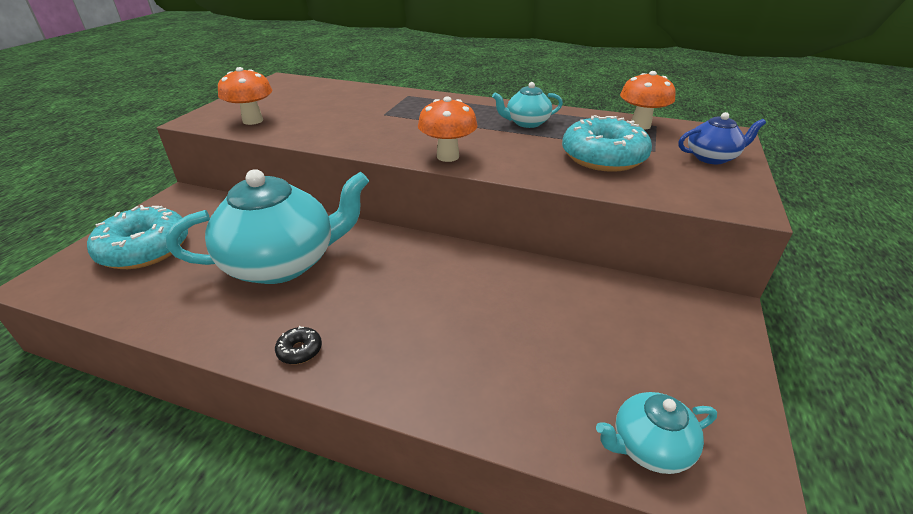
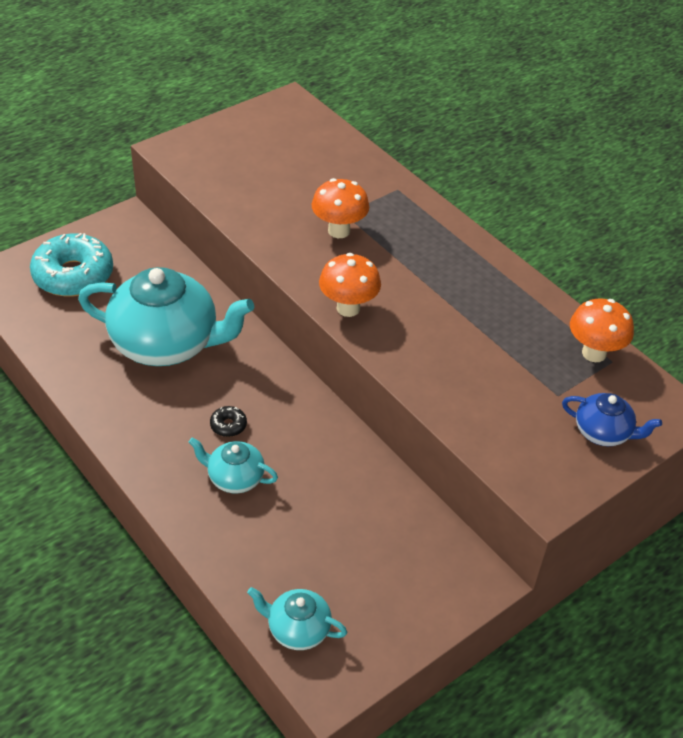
camera: 30 degrees right, 10 degrees up
orange mushroom [218,67,272,125] -> orange mushroom moved to [312,178,369,238]
black donut [275,326,322,364] -> black donut moved to [210,406,247,437]
turquoise teapot [492,82,563,128] -> turquoise teapot moved to [189,437,278,494]
turquoise donut [562,115,652,172] -> none

